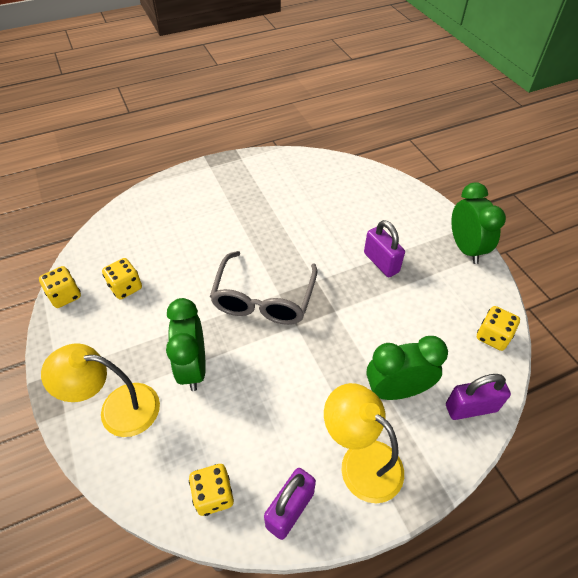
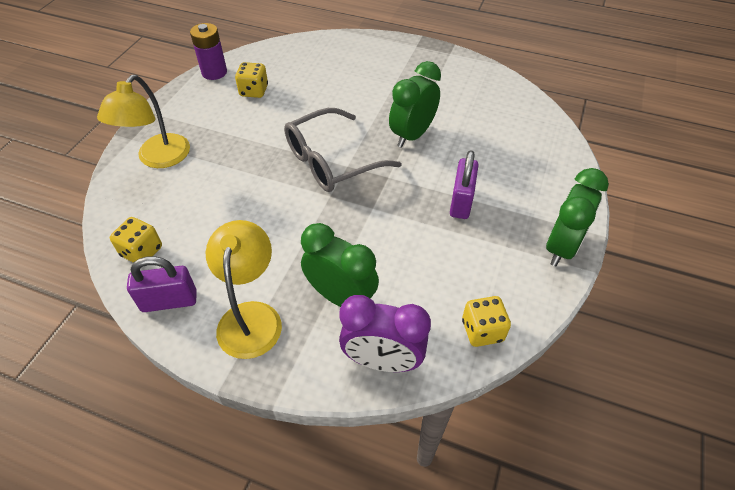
camera: 45 degrees right, 0 degrees up
yellow dice [39,266,81,308] -> purple battery [190,23,227,80]
yellow lamp [41,343,160,437] -> yellow lamp turned 120 degrees counterclockwise [97,75,190,168]
green clock [166,298,206,391] -> green clock moved to [389,61,441,148]
purple padlock [446,374,511,420] -> purple clock [339,295,431,372]

